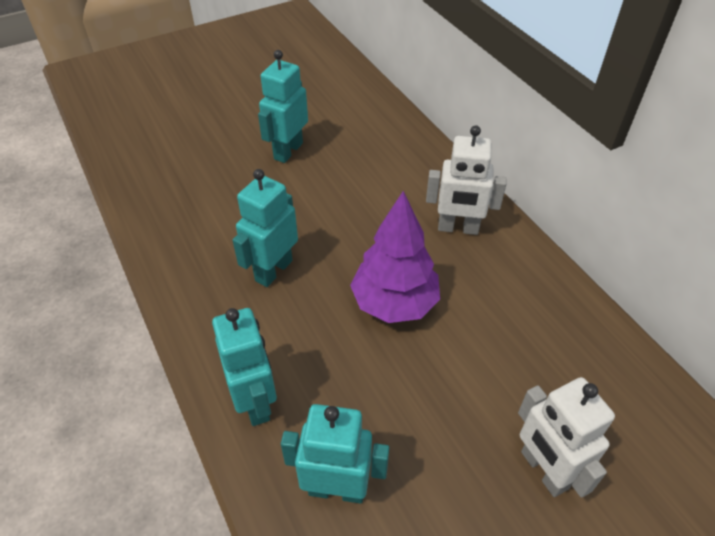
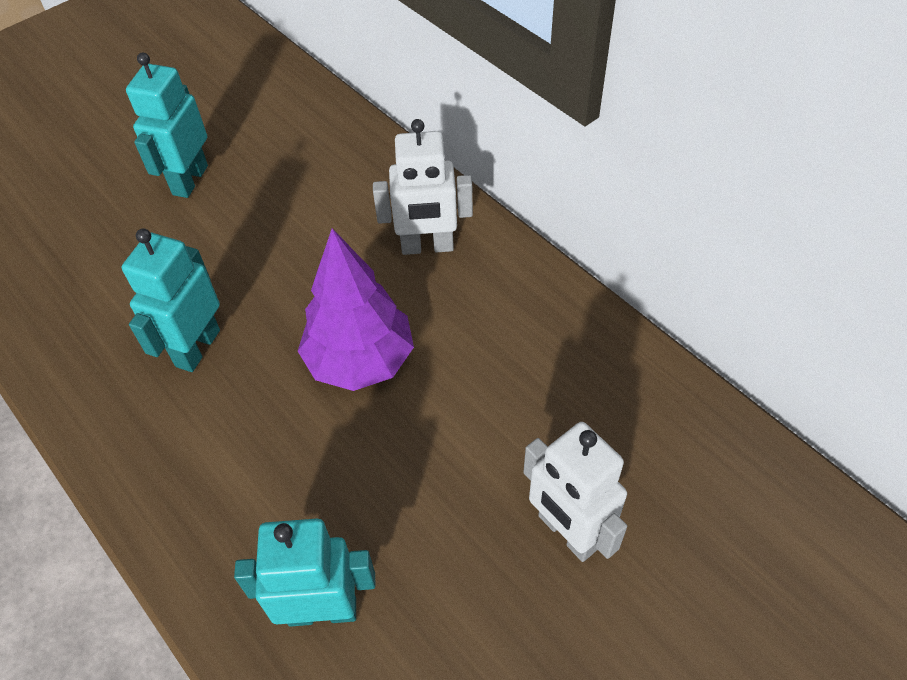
camera: 10 degrees left, 5 degrees up
turquoise robot [212,308,277,426] -> none

